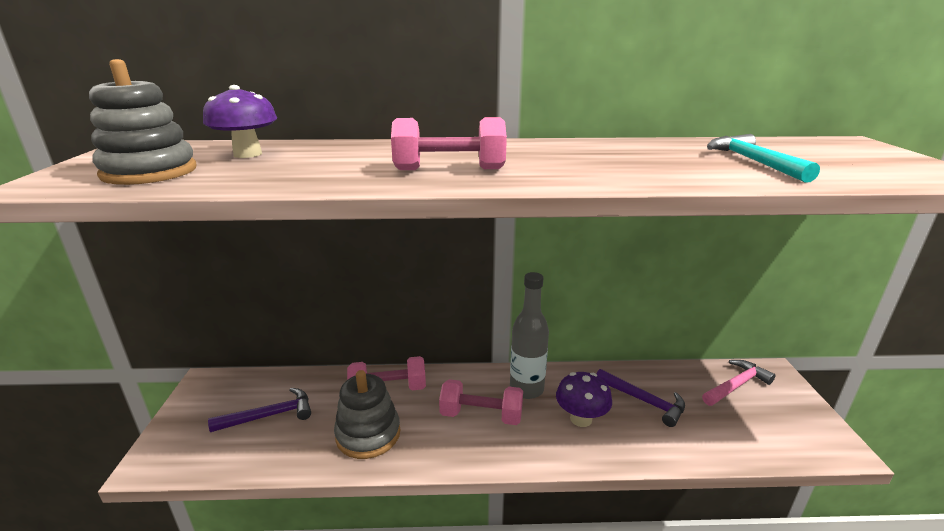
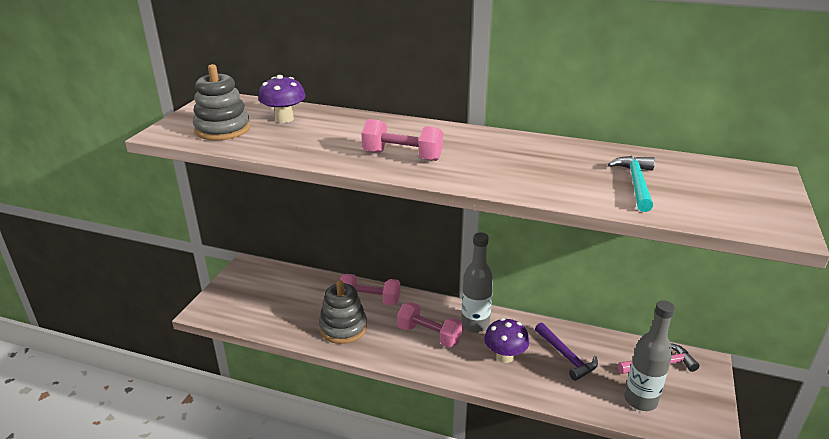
camera: 20 degrees right, 5 degrees up
purple hammer [208,388,311,432] -> none
none -> grey bottle [624,300,675,411]

